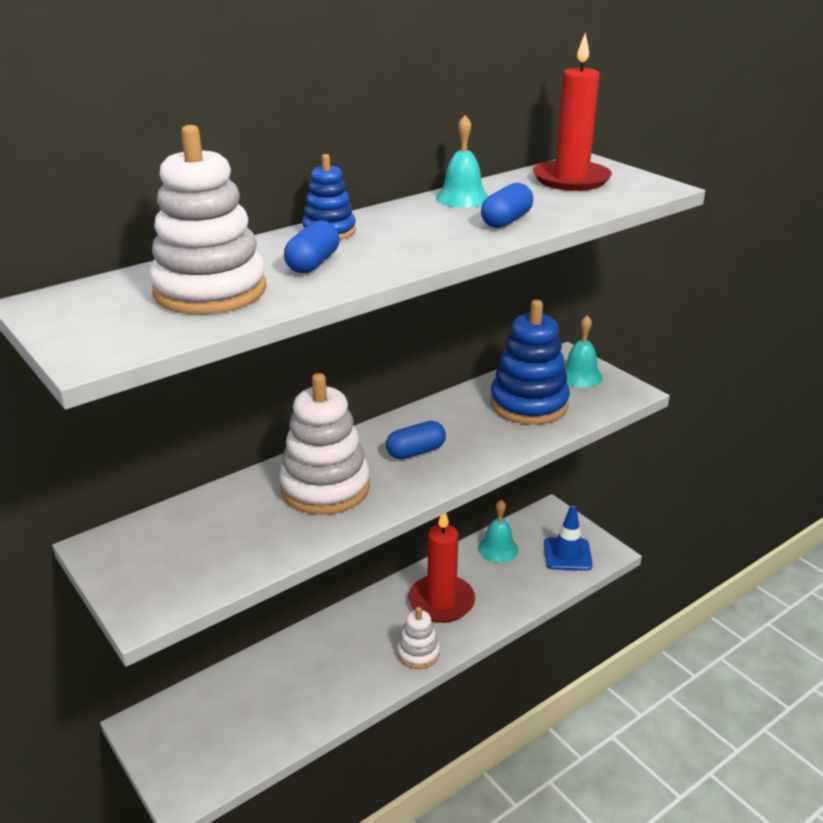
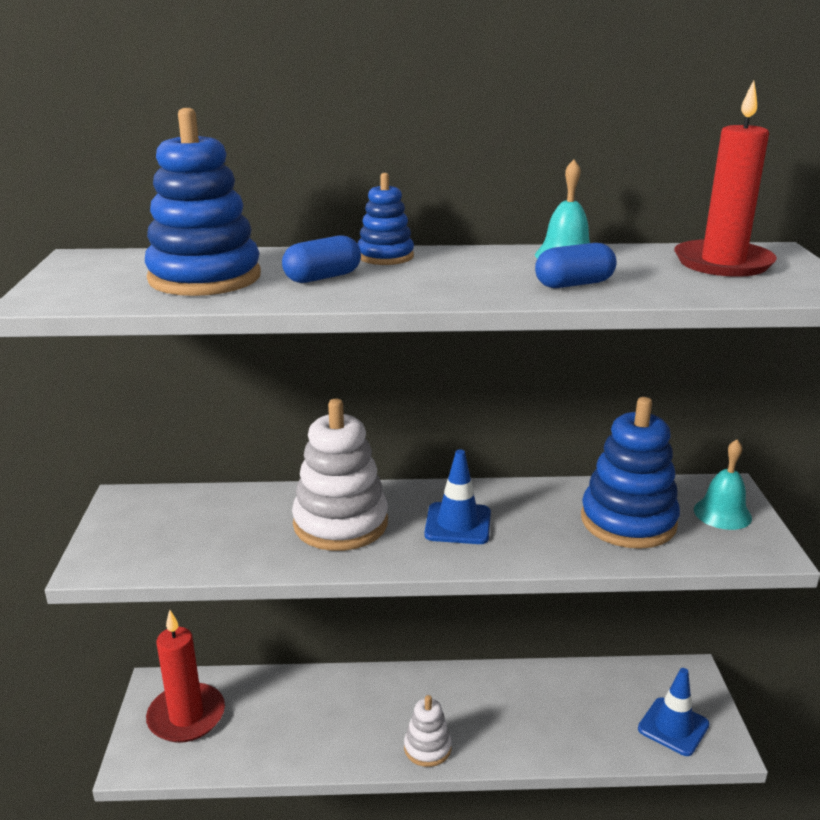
camera: 35 degrees right, 5 degrees down
white stacking toy [149,125,267,314] -> blue stacking toy [145,108,261,296]
blue capsule [386,421,446,459] -> blue traffic cone [424,450,491,544]
red candle [408,513,475,623] -> red candle moved to [146,610,225,743]
turquoise bell [478,500,518,562] -> none

